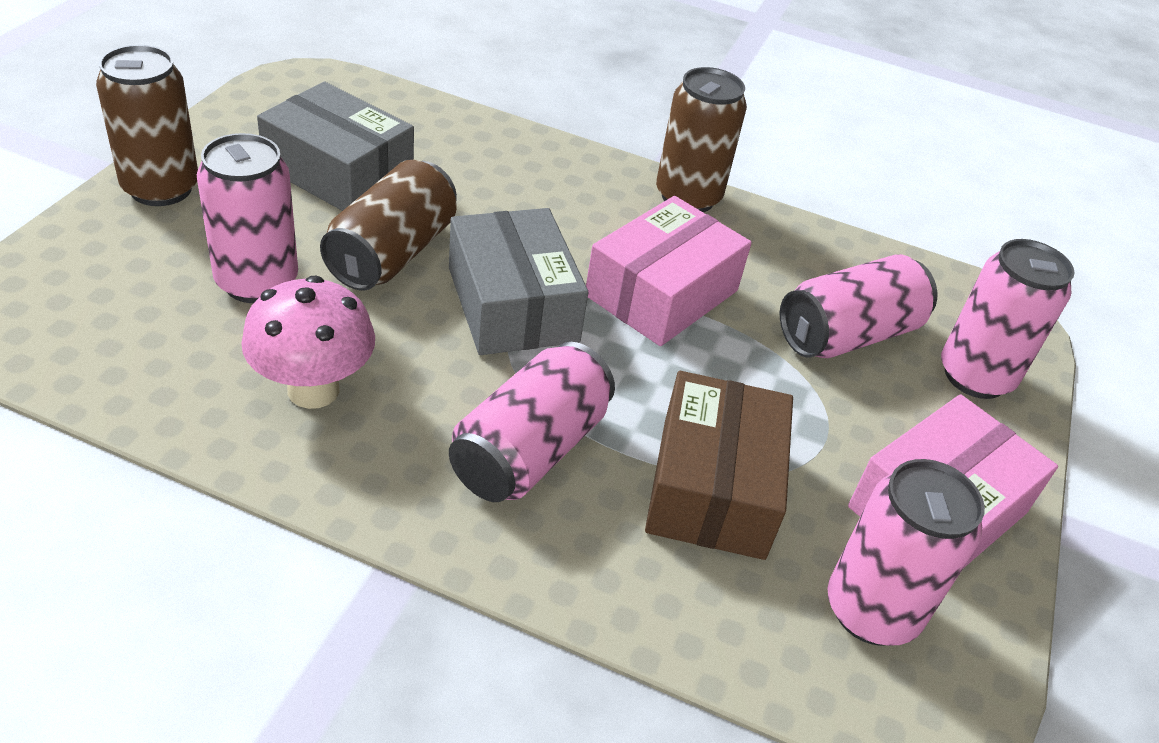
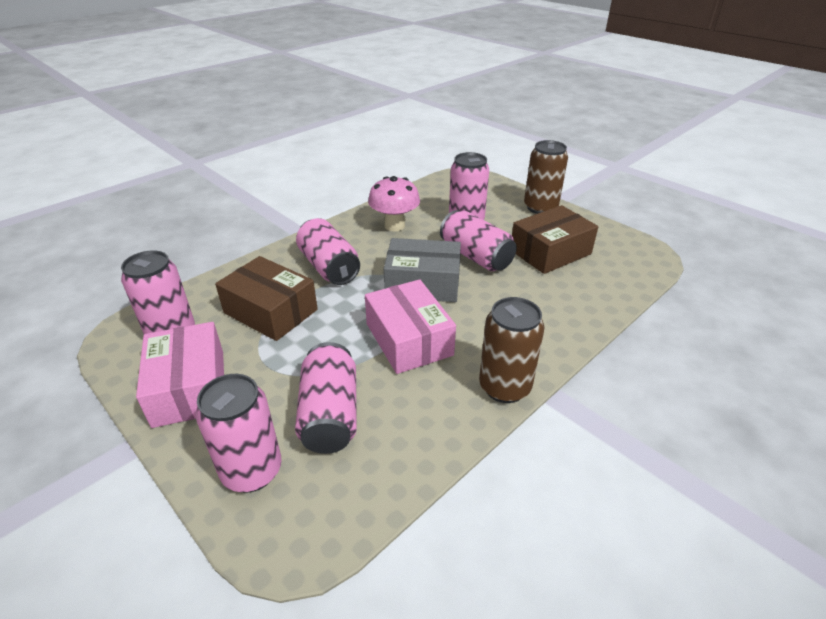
camera: 120 degrees right, 5 degrees down
grey box [257,82,414,211] -> brown box [512,205,598,274]
brown can [320,160,457,290] -> pink can [440,210,517,271]

